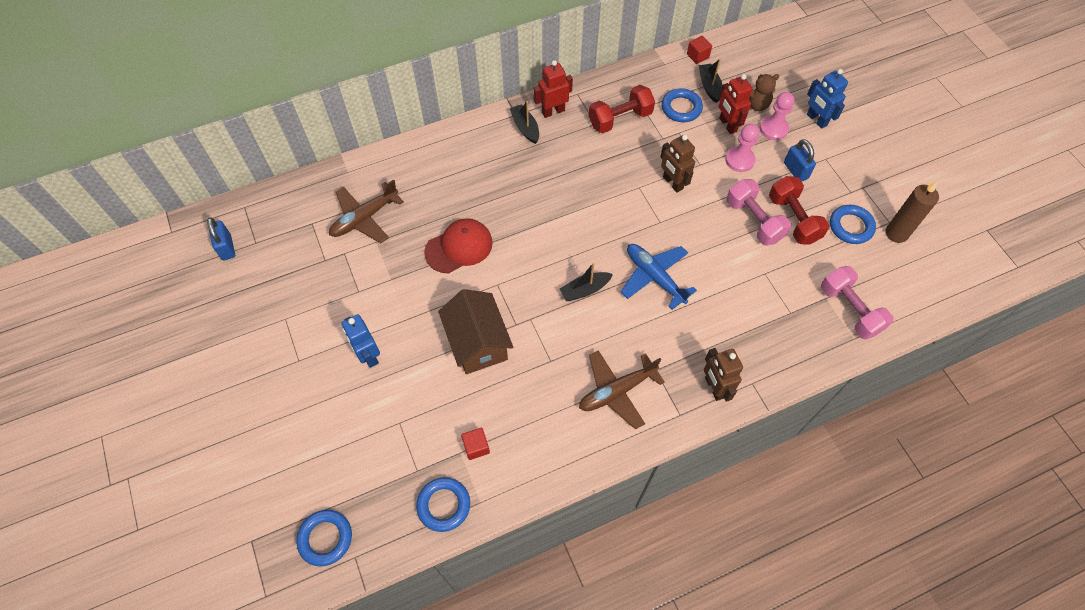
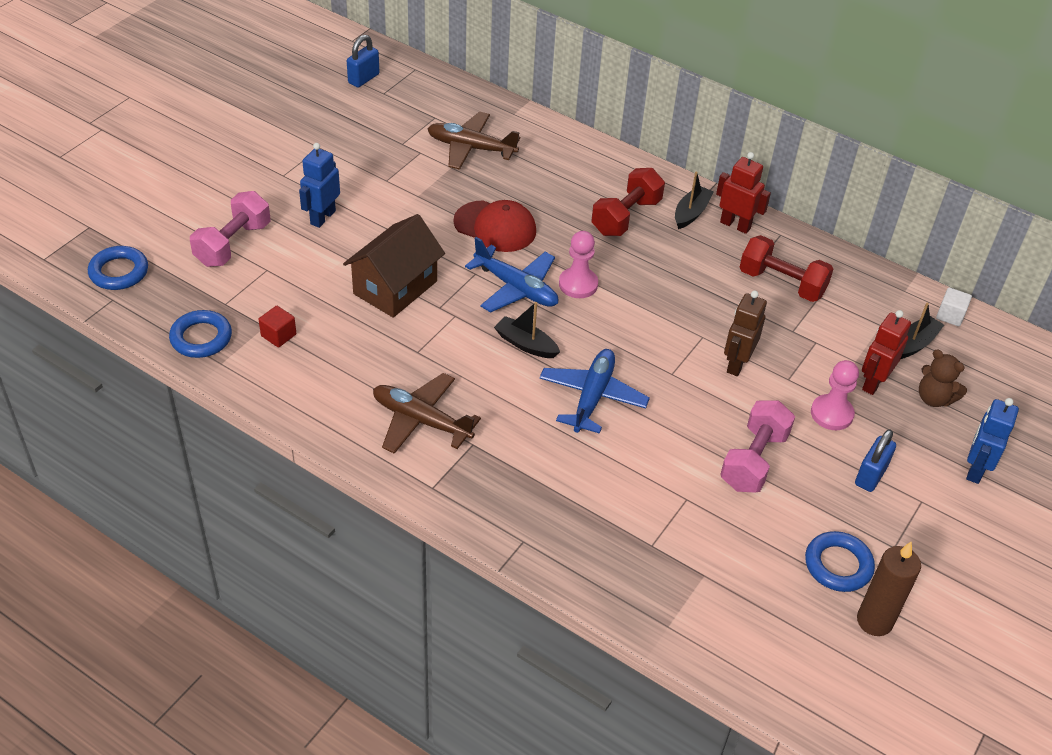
camera: 55 degrees right, 15 degrees down
blue ring [661,88,703,122] -> none
red cube [687,36,712,64] -> white cube [936,287,972,326]
brown robot [704,348,743,402] -> none
pink pawn [760,92,794,140] -> pink pawn moved to [559,231,598,298]
red dumbbell [769,176,829,244] -> red dumbbell moved to [591,168,665,236]
pink dumbbell [821,266,894,339] -> pink dumbbell moved to [190,191,270,267]
none -> blue plane [465,237,558,313]

